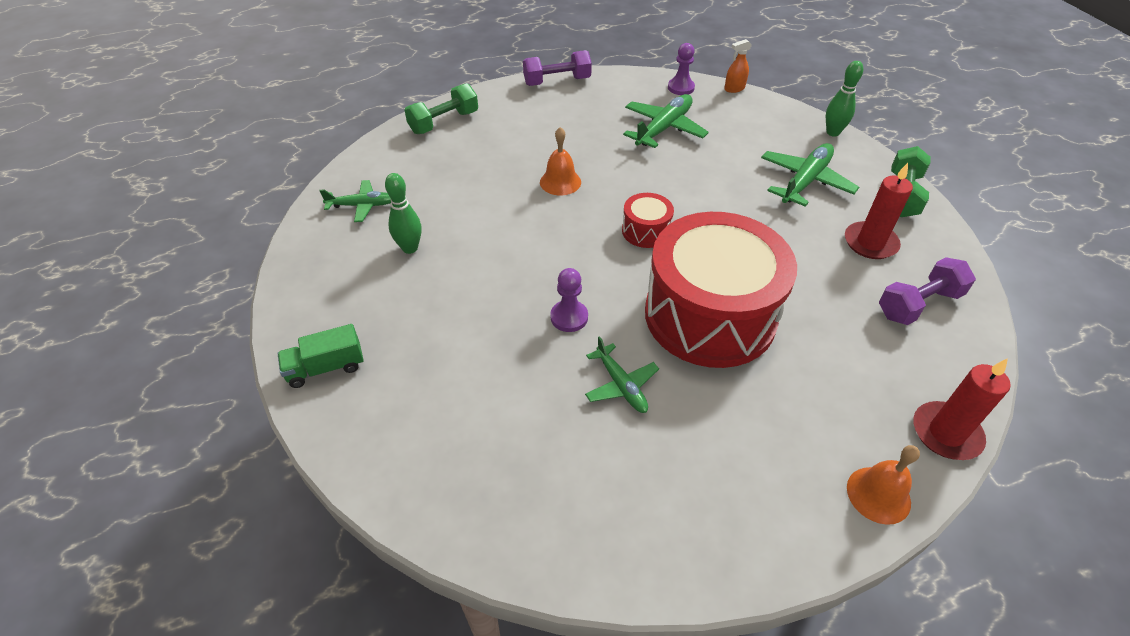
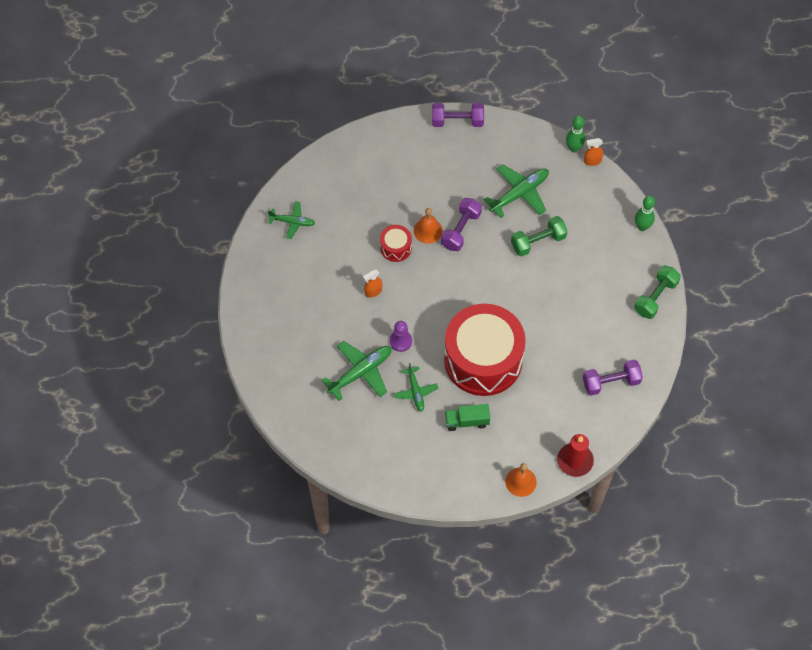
camera: 15 degrees right, 15 degrees up
green truck [278,324,364,388] -> green truck moved to [445,404,490,431]
green bowling pin [385,173,421,254] -> green bowling pin moved to [566,116,585,152]
green dumbbell [404,83,478,134] -> green dumbbell moved to [511,216,568,257]
red drum [622,193,674,248] -> red drum moved to [380,225,412,262]
purple pawn [668,43,695,95] -> none
green plane [761,143,859,207] -> green plane moved to [322,341,392,401]
red candle [845,163,913,259] -> none
none -> orange spray bottle [363,270,382,297]
none -> purple dumbbell [441,198,482,251]

